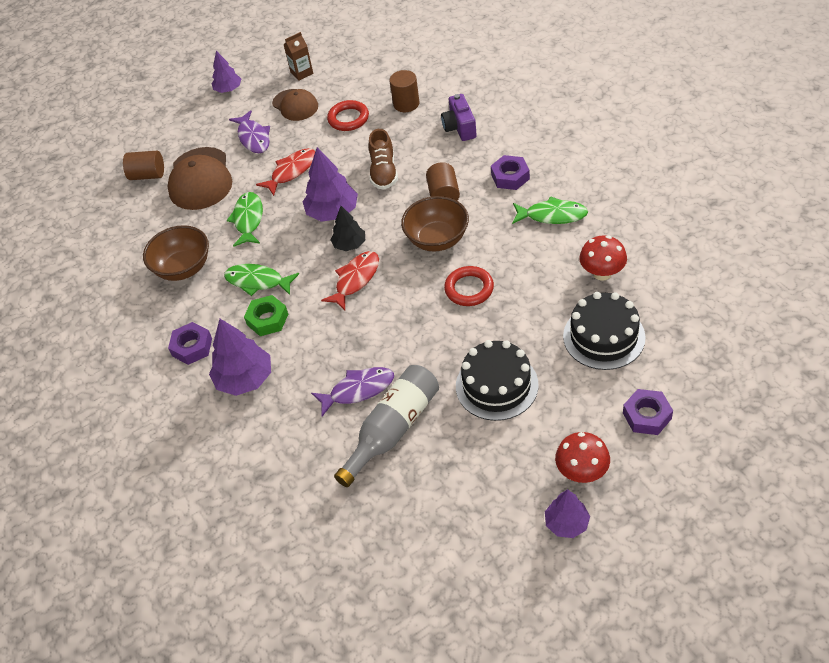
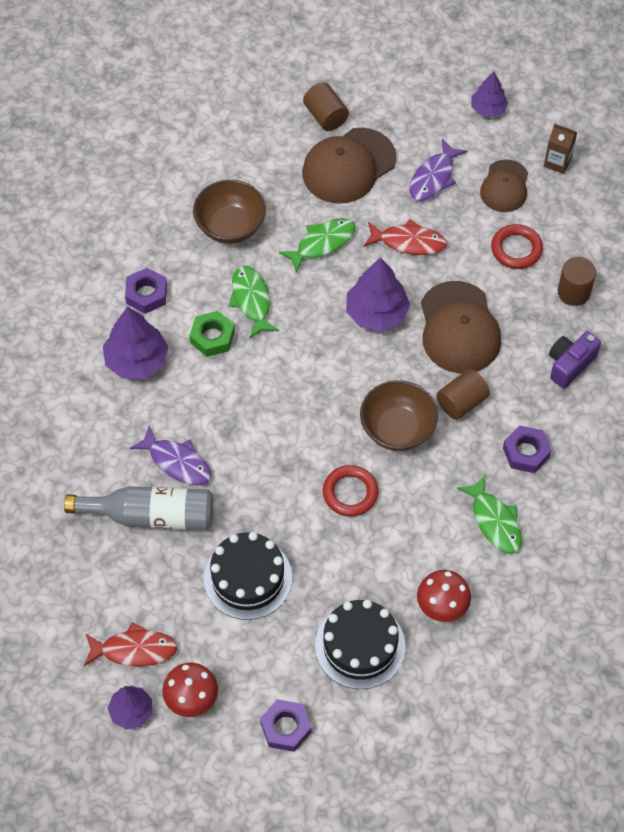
camera: 50 degrees right, 10 degrees up
red fish [321,251,379,310] -> red fish moved to [84,622,177,667]
black tree [331,206,365,251] -> none
brown shoe [368,129,398,190] -> brown cap [421,281,501,374]

